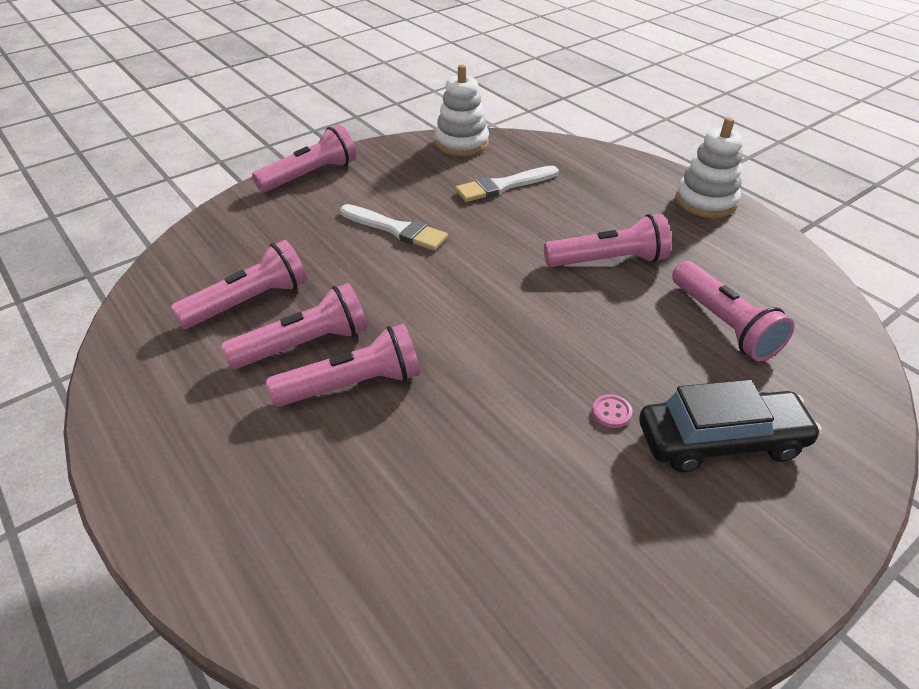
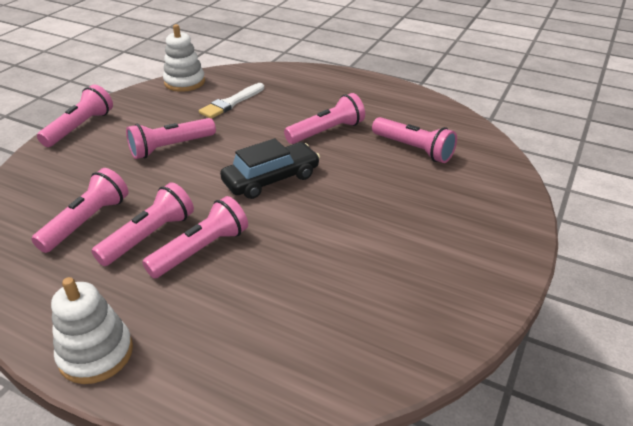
camera: 25 degrees left, 5 degrees down
white brush [340,204,448,251] -> pink flashlight [126,118,216,159]
pink button [592,395,632,428] -> none
black car [639,379,822,472] -> black car moved to [220,138,320,199]
white stacking toy [675,117,743,218] -> white stacking toy moved to [51,277,133,384]

